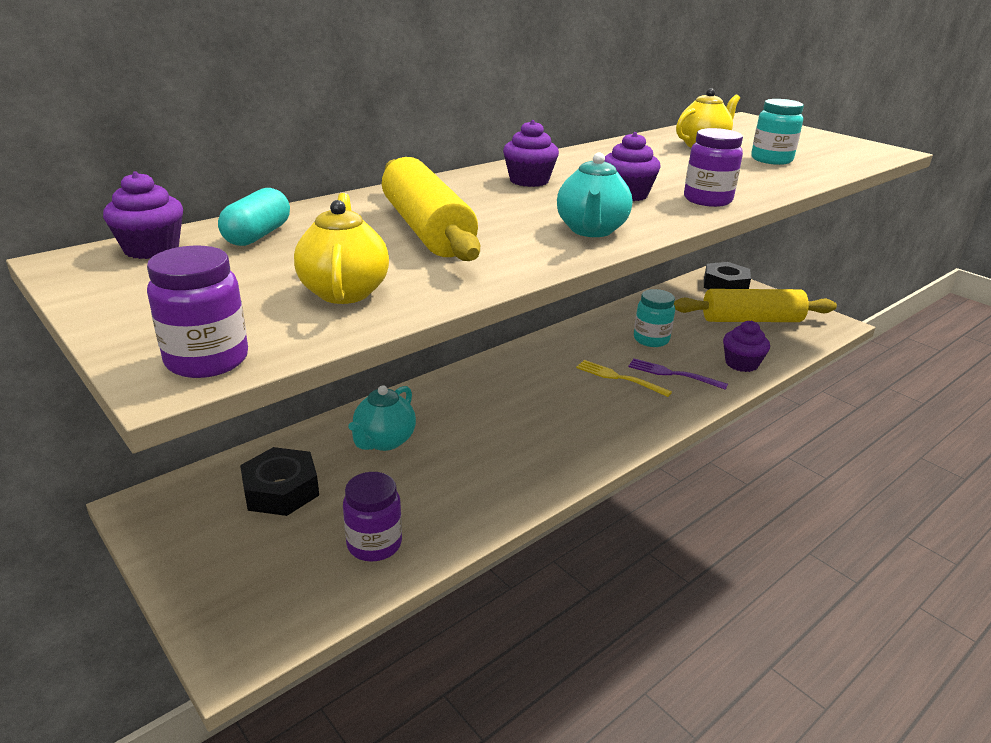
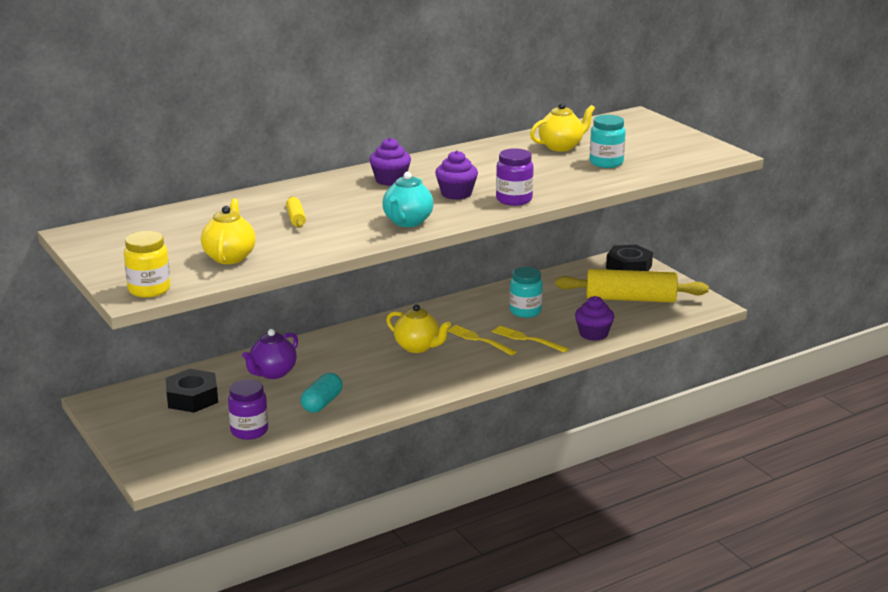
camera: 10 degrees right, 5 degrees down
purple cupcake [103,171,183,259] -> none
purple jar [147,246,248,378] -> yellow jar [124,231,171,298]
turquoise capsule [218,188,290,246] -> turquoise capsule moved to [301,373,343,413]
turquoise teapot [348,385,416,451] -> purple teapot [242,329,298,379]
yellow rolling pin [382,157,480,261] -> yellow rolling pin [286,196,306,228], size x0.42
purple fork [628,358,728,390] -> yellow fork [492,326,569,353]
none -> yellow teapot [386,304,451,353]

